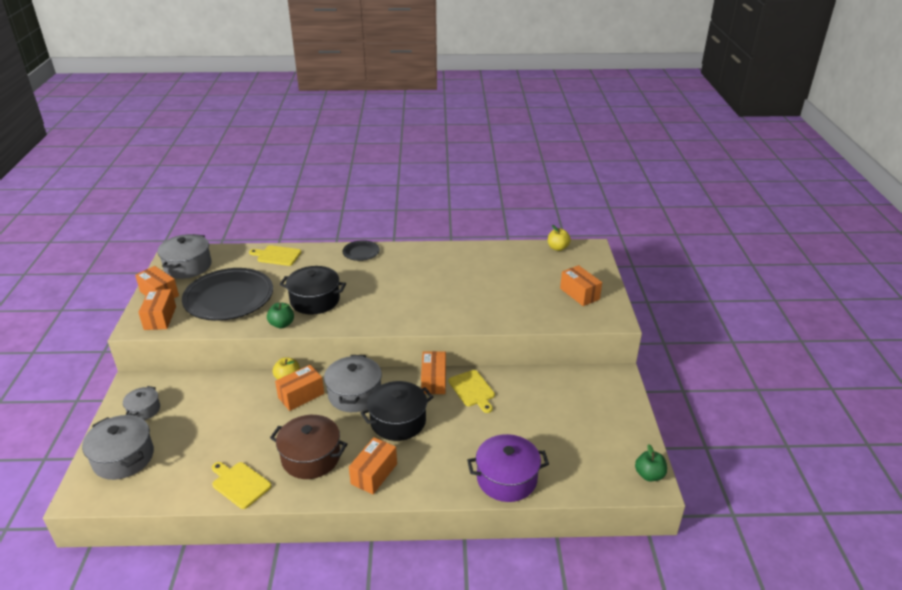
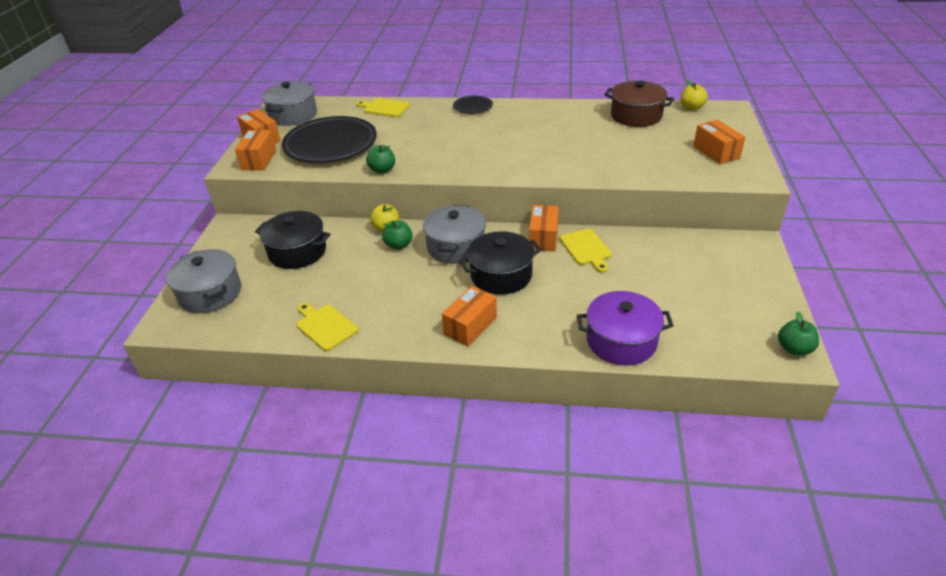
camera: 10 degrees right, 5 degrees up
grey pot [123,386,160,420] -> none
brown pot [270,415,347,479] -> brown pot moved to [604,81,674,127]
orange box [275,365,324,411] -> green apple [382,220,412,250]
black pot [280,266,346,315] -> black pot moved to [255,211,330,269]

